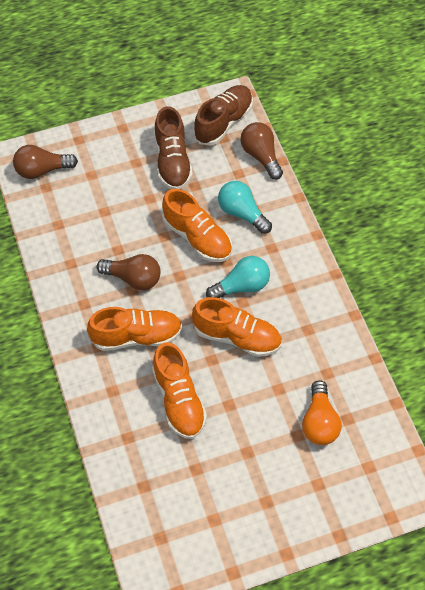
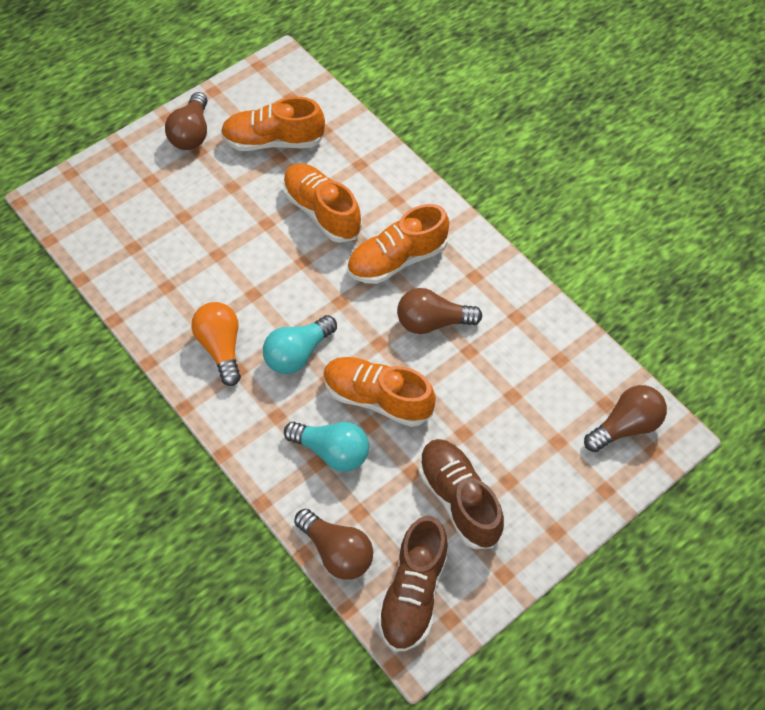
camera: 160 degrees right, 0 degrees up
orange shoe [192,297,282,357] -> orange shoe moved to [221,97,325,151]
orange light bulb [302,380,341,445] -> orange light bulb moved to [192,302,241,386]
none -> brown light bulb [165,92,207,150]

